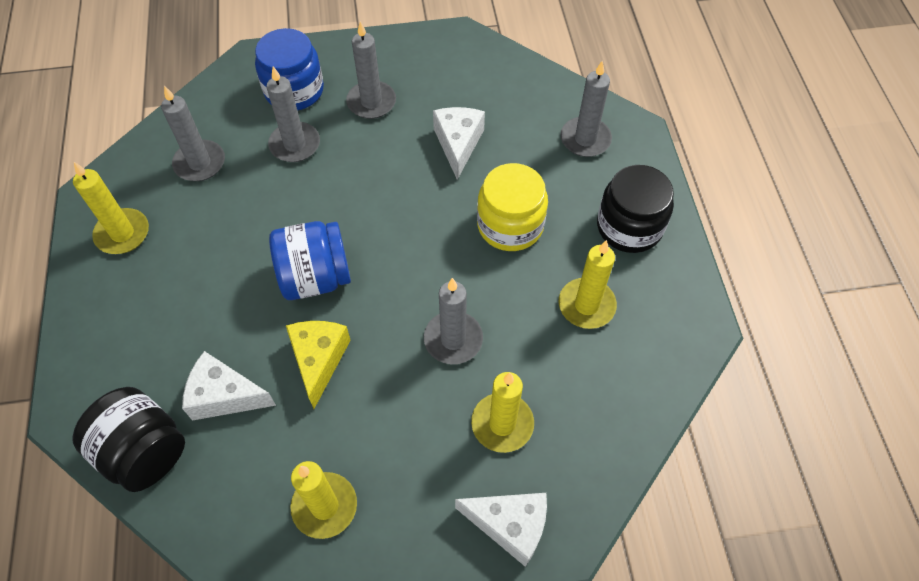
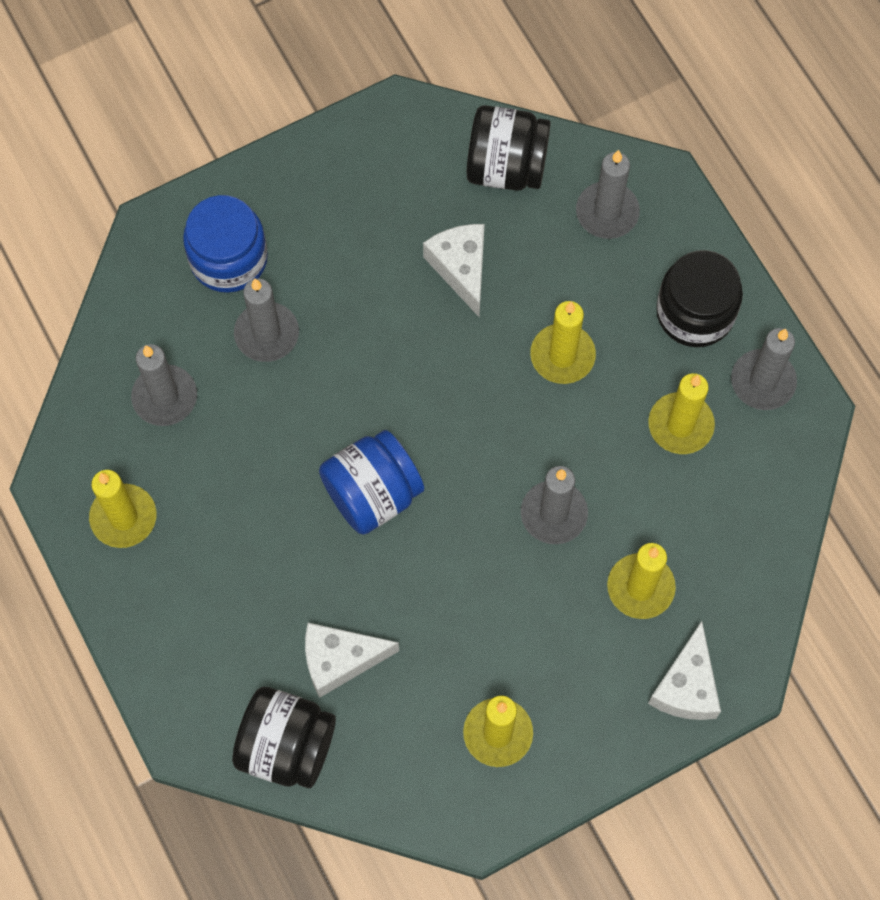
camera: 20 degrees left, 10 degrees up
yellow cheese [286,321,351,409] -> none
grey candle [346,21,396,119] -> grey candle moved to [731,328,797,410]
white cheese [455,493,547,567] -> white cheese turned 105 degrees clockwise [648,621,721,720]
yellow jar [477,163,548,251] -> yellow candle [530,301,596,384]
none -> black jar [466,105,551,191]

